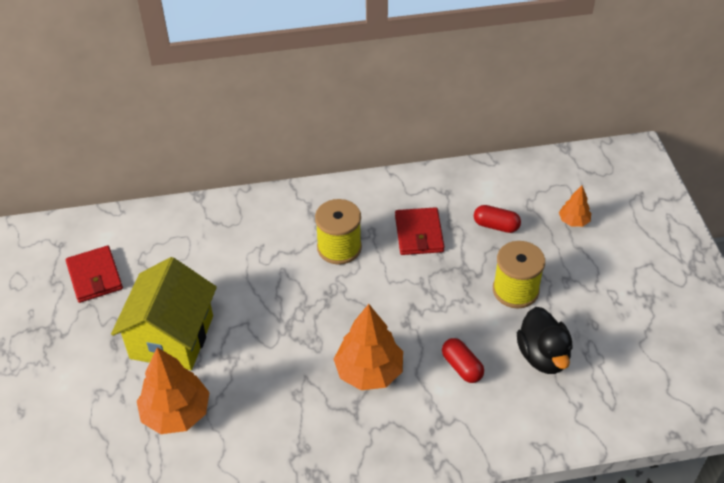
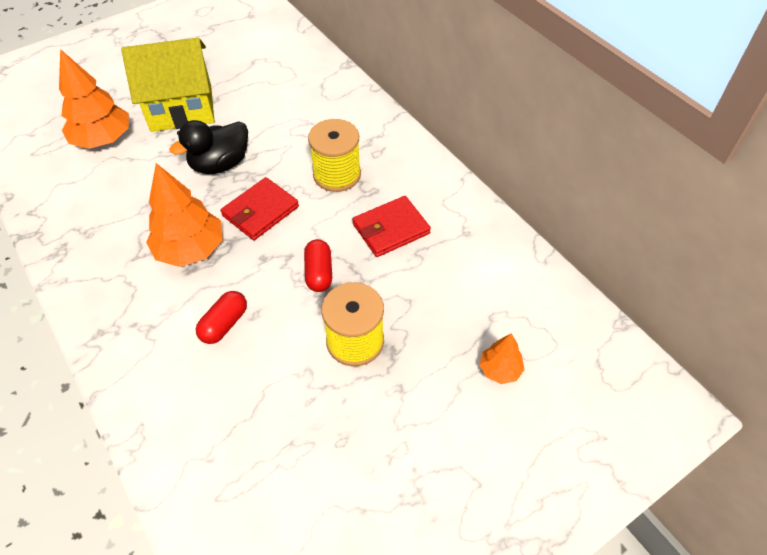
camera: 65 degrees right, 5 degrees up
red wallet [66,246,123,303] -> red wallet moved to [221,177,299,240]
red capsule [474,205,521,233] -> red capsule moved to [304,239,332,292]
black duck [517,307,572,374] -> black duck moved to [170,120,248,174]

